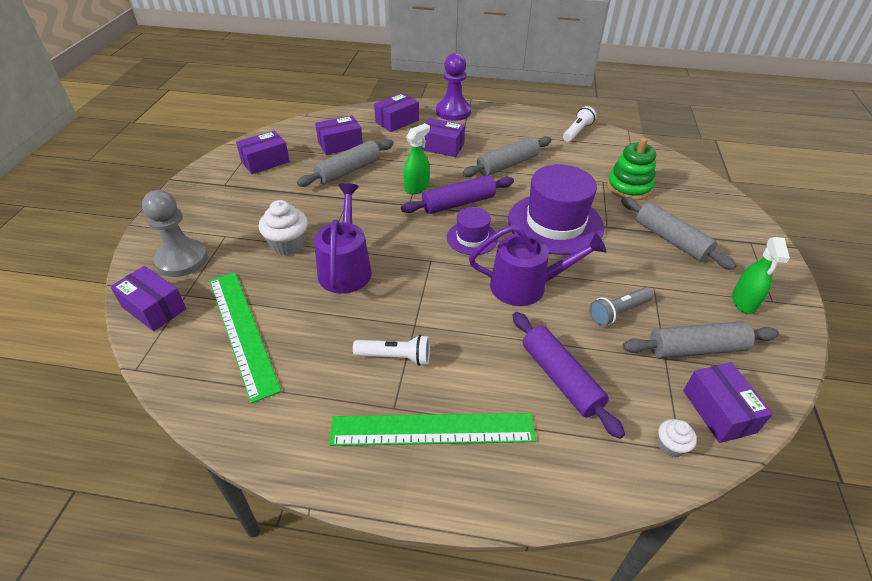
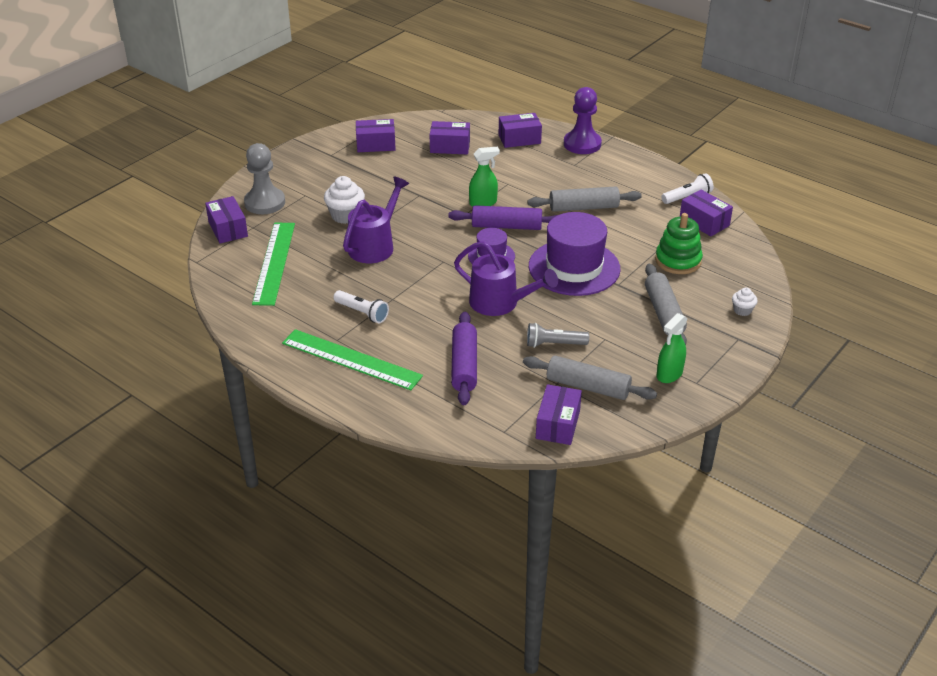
camera: 30 degrees right, 5 degrees down
grey rolling pin [297,139,394,187] -> none
purple box [421,118,465,157] -> purple box moved to [680,190,733,236]
white cupcake [658,419,697,457] -> white cupcake moved to [732,287,758,316]

